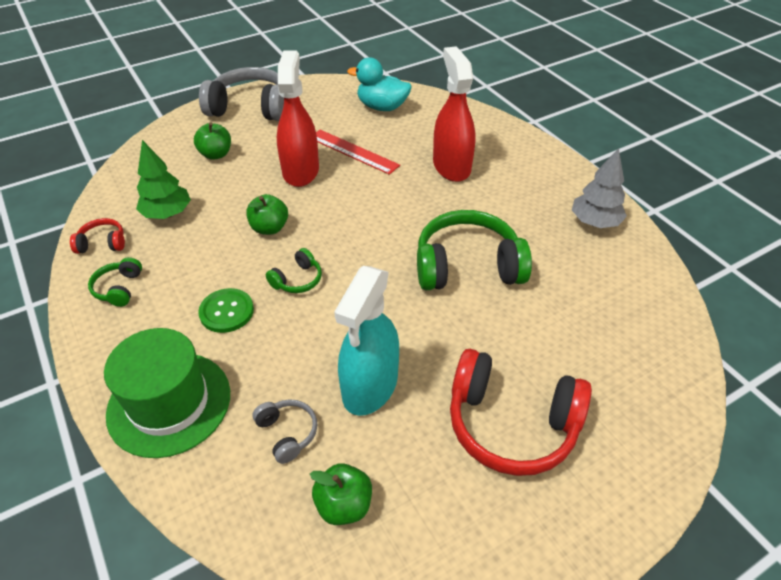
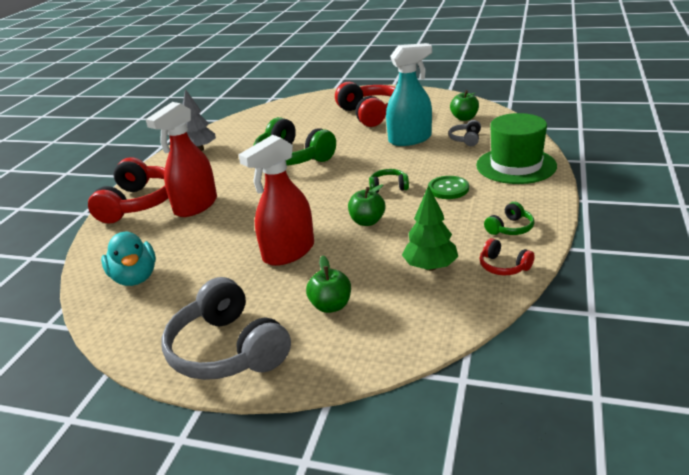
camera: 130 degrees left, 15 degrees down
red ruler [316,130,400,175] -> none
none -> red headphones [88,157,168,224]

